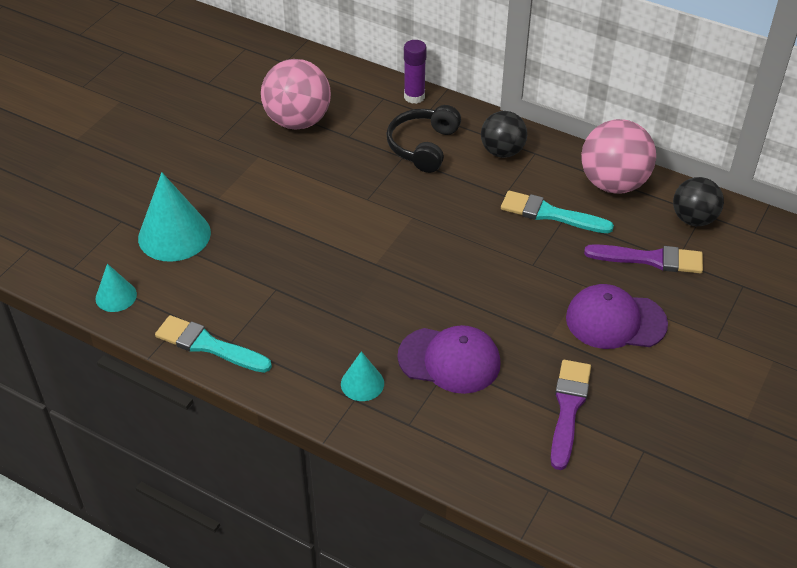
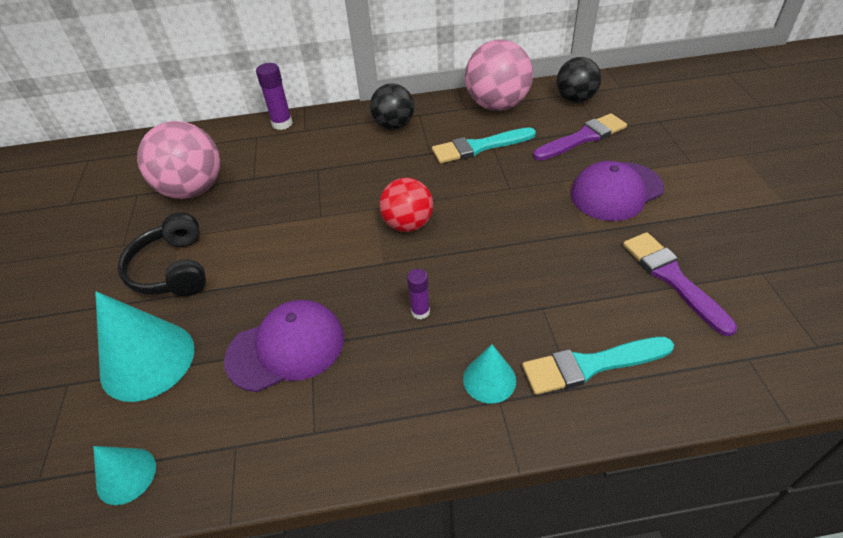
camera: 35 degrees left, 0 degrees up
turquoise brush [155,315,272,373] -> turquoise brush moved to [522,337,674,395]
black headphones [386,105,461,173] -> black headphones moved to [117,212,206,296]
purple cap [397,325,501,394] -> purple cap moved to [224,300,344,392]
none -> red ball [379,178,433,232]
none -> purple glue stick [407,269,430,319]

